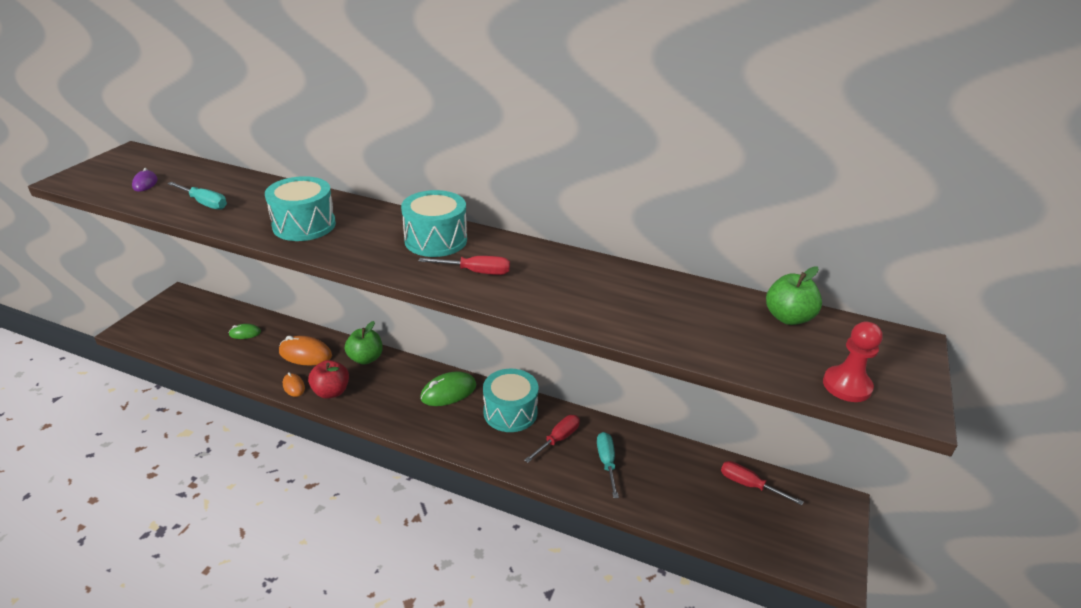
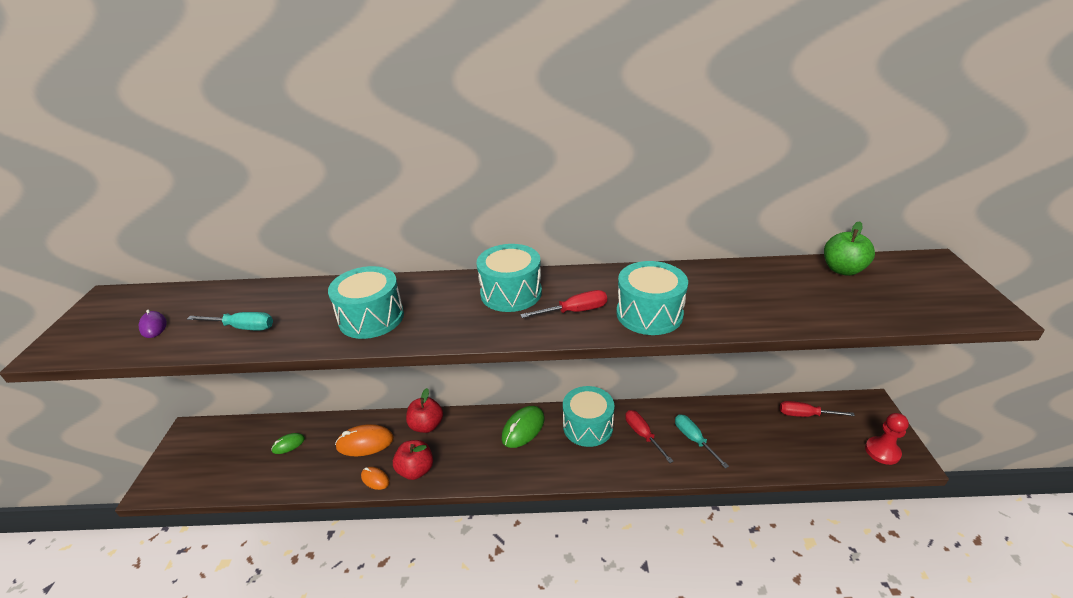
camera: 20 degrees left, 0 degrees up
green apple [345,321,383,364] -> red apple [406,388,443,433]
red screwdriver [524,415,580,463] -> red screwdriver turned 45 degrees counterclockwise [625,410,674,463]
red pawn [823,322,883,402] -> red pawn moved to [865,413,909,465]
none -> turquoise drum [616,261,688,335]

